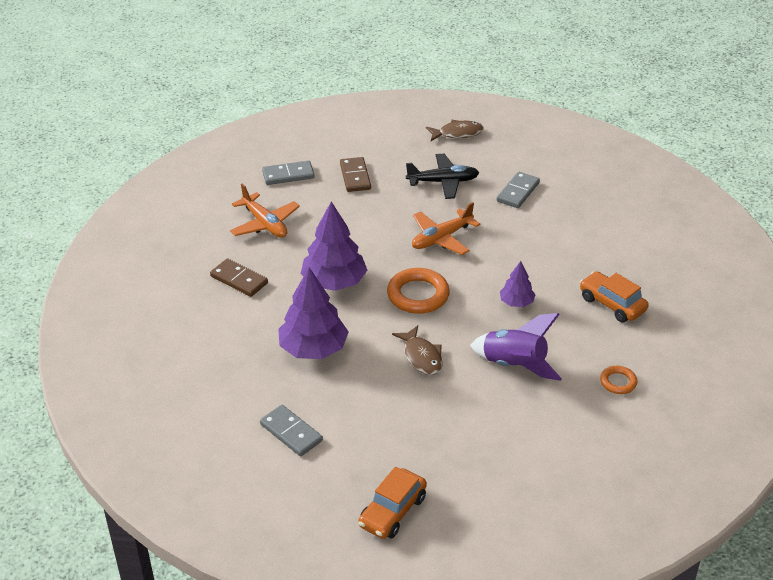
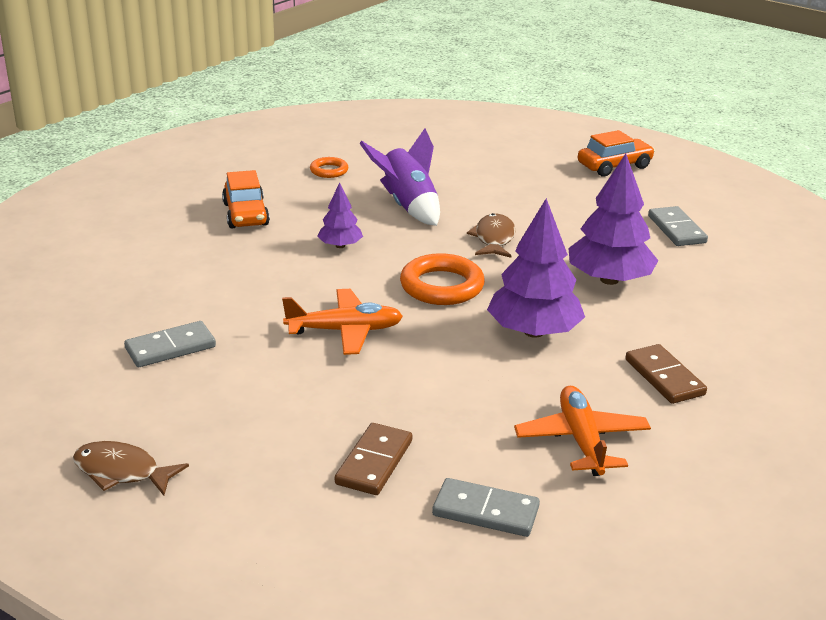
camera: 150 degrees left, 10 degrees down
black plane [406,154,479,199] -> none

